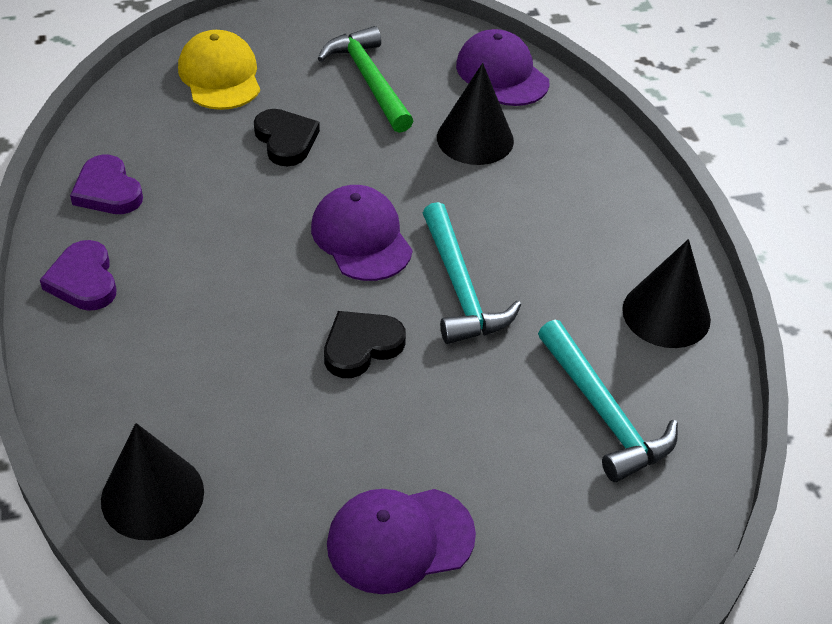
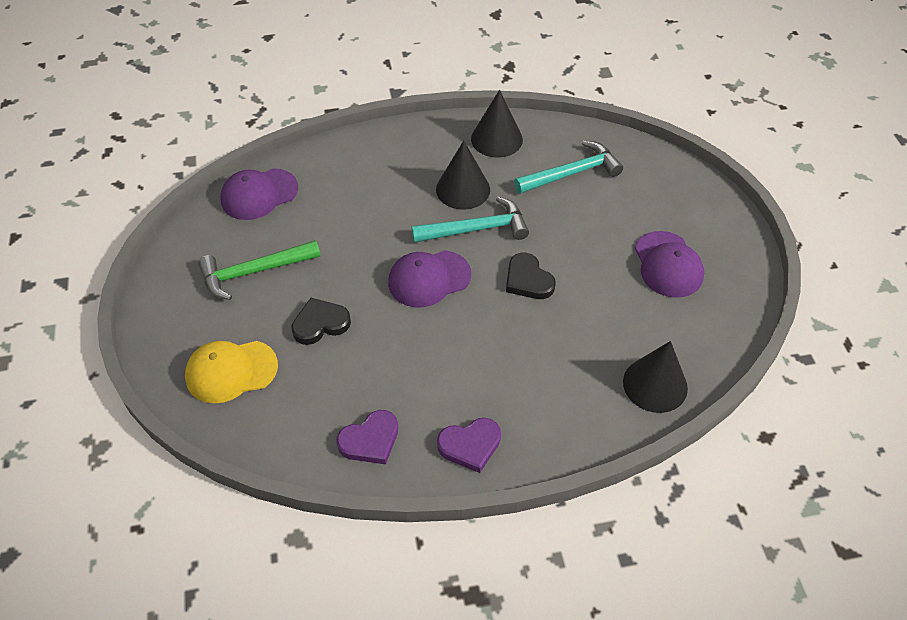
camera: 85 degrees left, 5 degrees up
black cone [437,63,514,165] -> black cone moved to [436,141,490,210]

